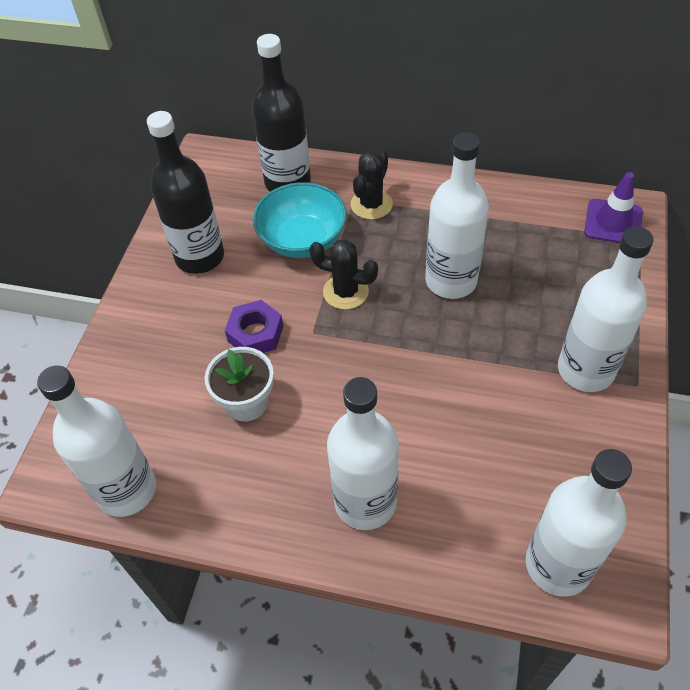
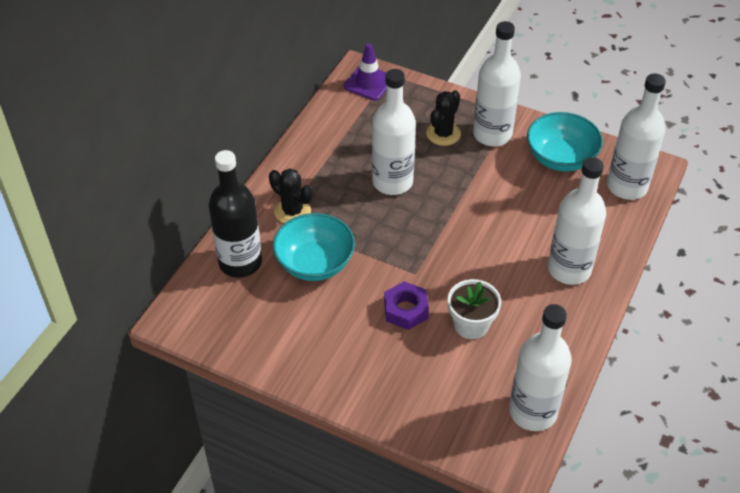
camera: 80 degrees left, 5 degrees down
black bottle [147,111,224,274] -> none
black cactus [309,239,378,310] -> black cactus moved to [426,90,461,146]
none -> turquoise bowl [527,112,603,172]

